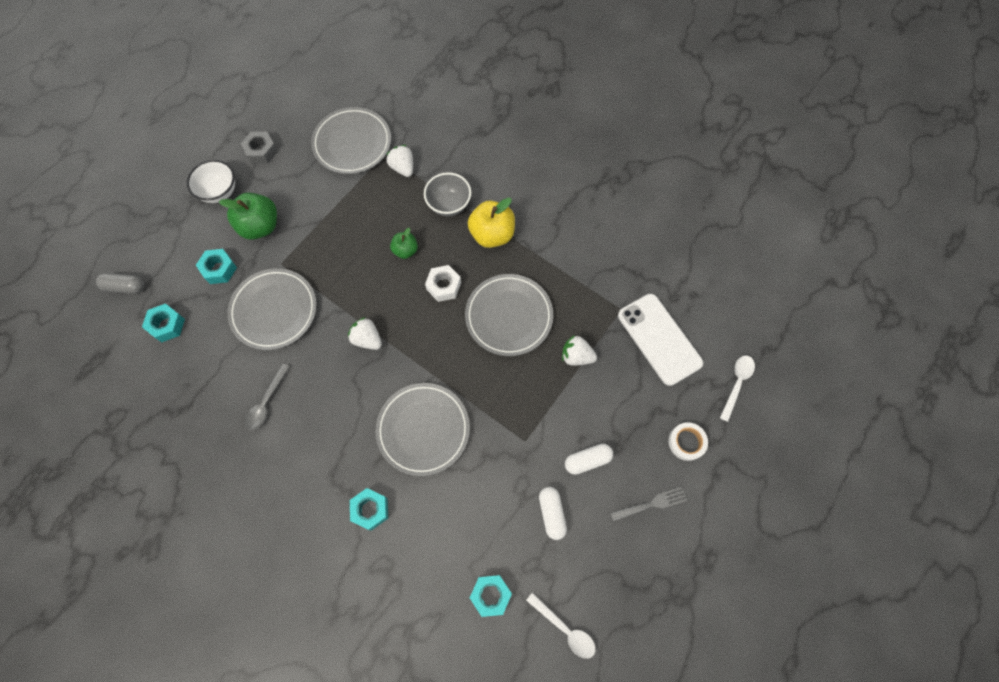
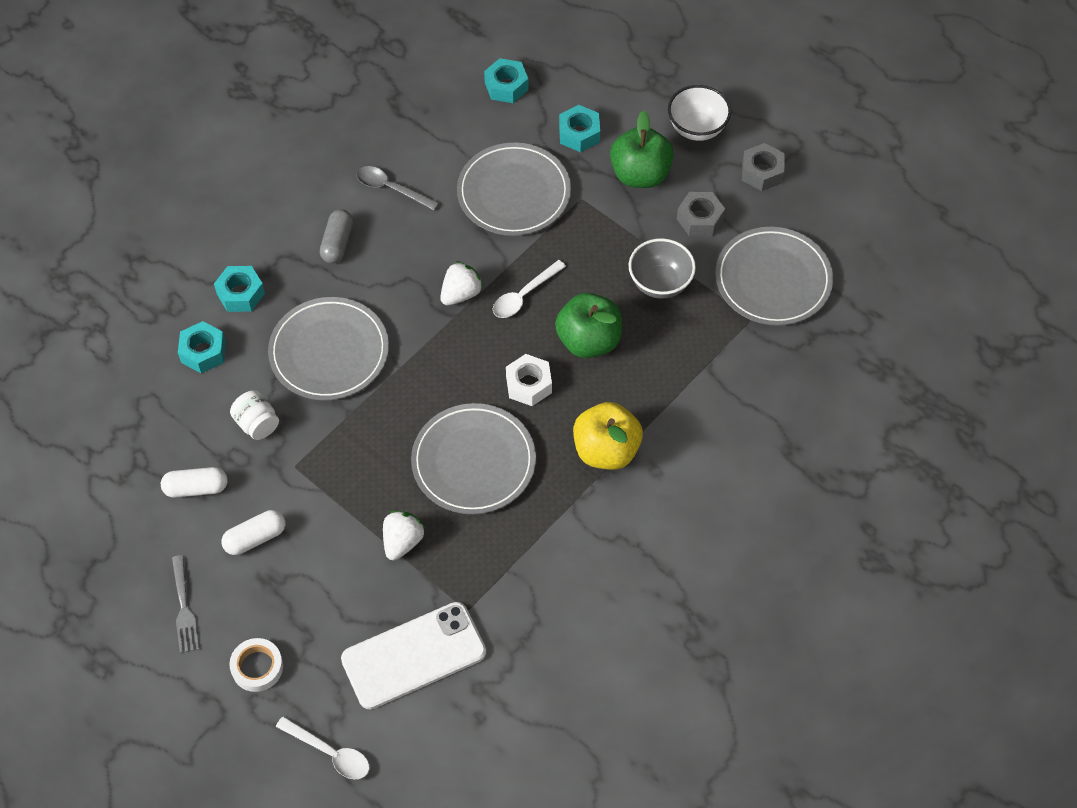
camera: 95 degrees right, 10 degrees down
grey capsule [96,273,144,294] -> grey capsule moved to [320,209,353,264]
white strawberry [386,145,413,177] -> none
green apple [390,228,418,259] -> green apple [555,293,622,358], size x1.74
grey bowl [424,172,471,216] -> grey bowl moved to [629,238,696,299]
turquoise nut [470,575,512,617] -> turquoise nut moved to [178,321,226,373]
white spoon [526,593,596,659] -> white spoon moved to [493,260,566,318]
white capsule [565,444,613,475] -> white capsule turned 75 degrees clockwise [221,510,285,555]
none -> white jar [230,390,279,440]
none -> grey nut [677,192,725,236]

